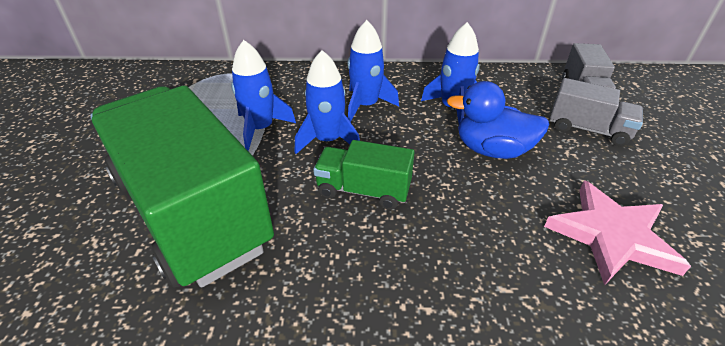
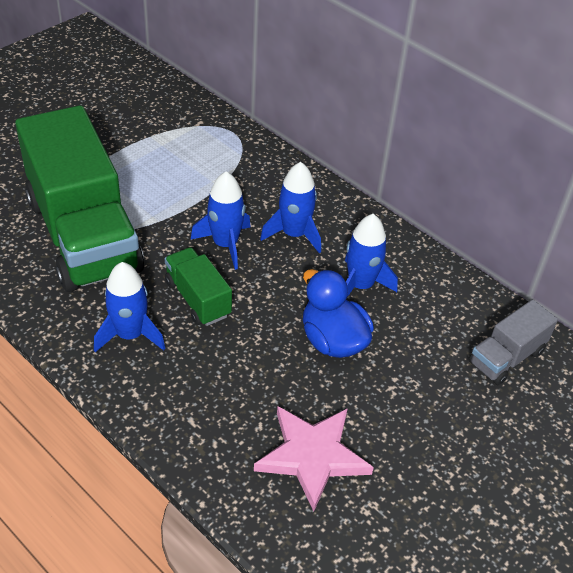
camera: 40 degrees right, 5 degrees up
green truck [90,85,274,287] -> green truck turned 150 degrees clockwise [15,105,144,292]
blue rocket [231,40,296,151] -> blue rocket moved to [94,262,165,352]
grey truck [550,78,643,146] -> none

